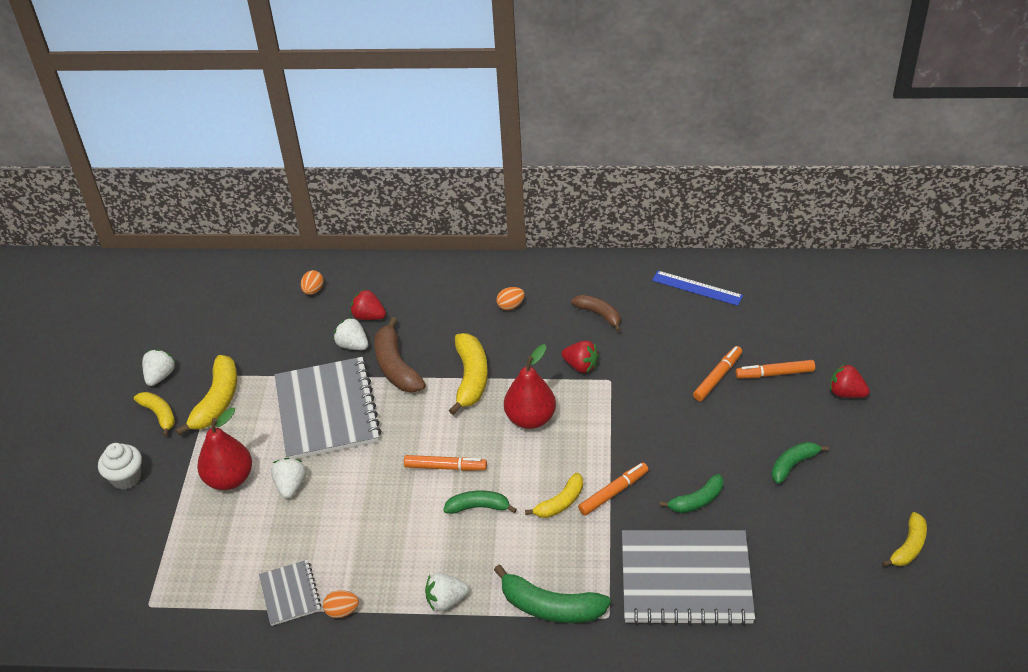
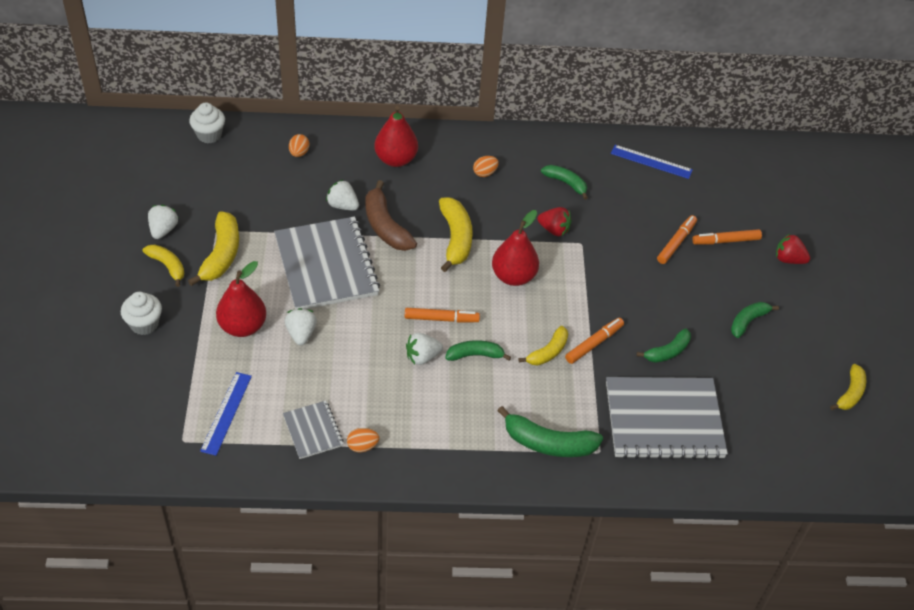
camera: 10 degrees left, 5 degrees up
red strawberry [350,289,386,320] -> none
white strawberry [425,573,469,612] -> white strawberry moved to [406,333,443,365]
brown banana [571,295,621,332] -> green banana [541,165,588,200]
none -> white cupcake [189,103,225,144]
none -> blue ruler [200,372,252,456]
none -> red pear [374,106,418,167]

